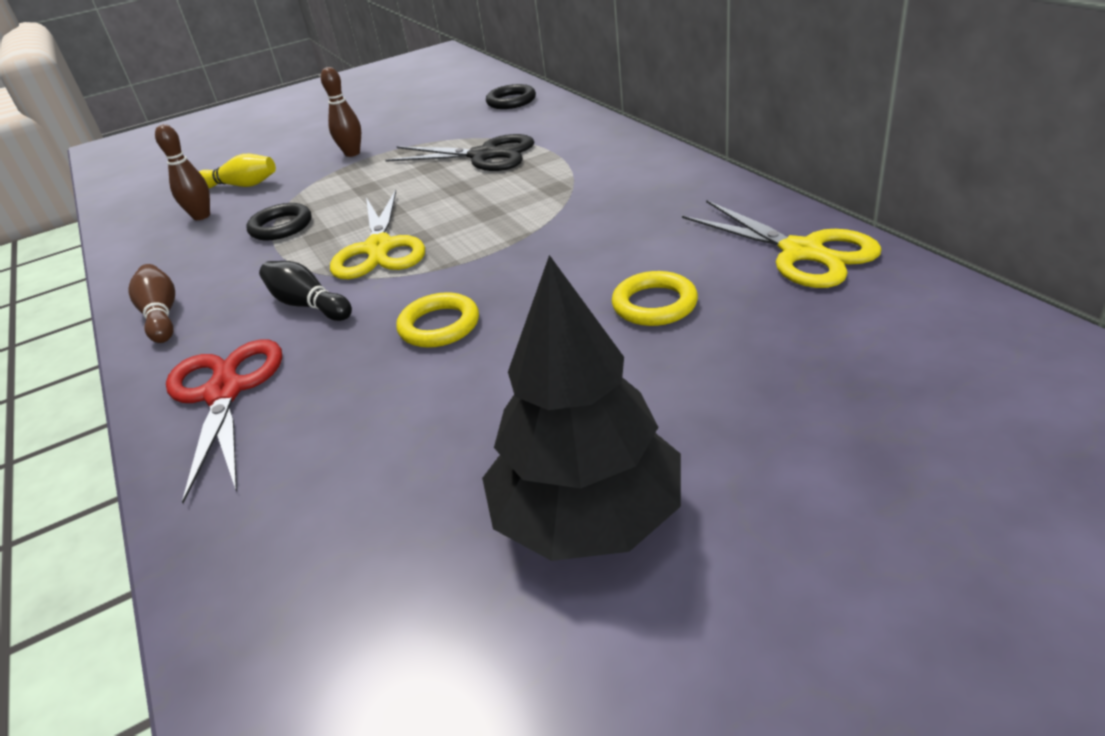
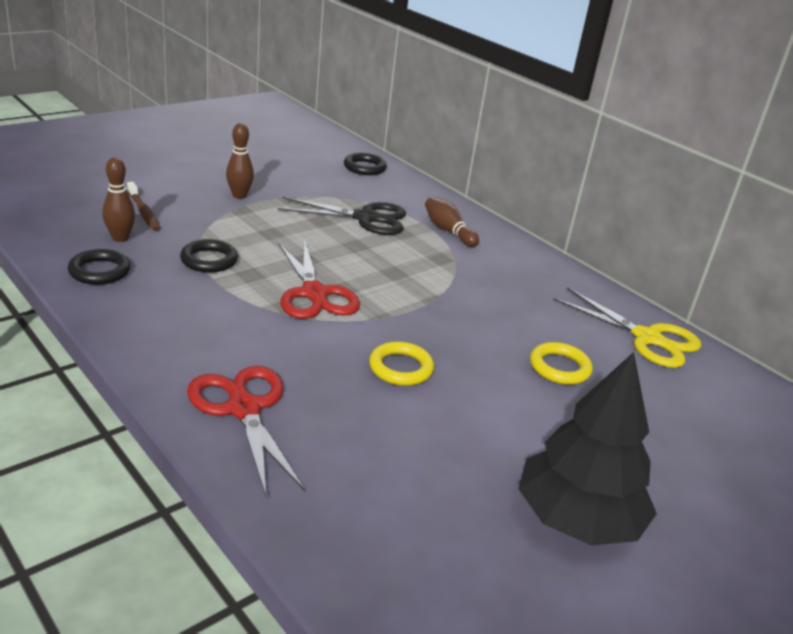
camera: 20 degrees left, 5 degrees down
brown bowling pin [128,264,175,343] -> brown bowling pin moved to [425,197,479,247]
yellow bowling pin [199,154,276,188] -> brown toothbrush [127,182,160,231]
black bowling pin [259,261,352,321] -> none
yellow scissors [330,190,425,279] -> red scissors [279,242,360,319]
none -> black ring [68,249,131,285]

